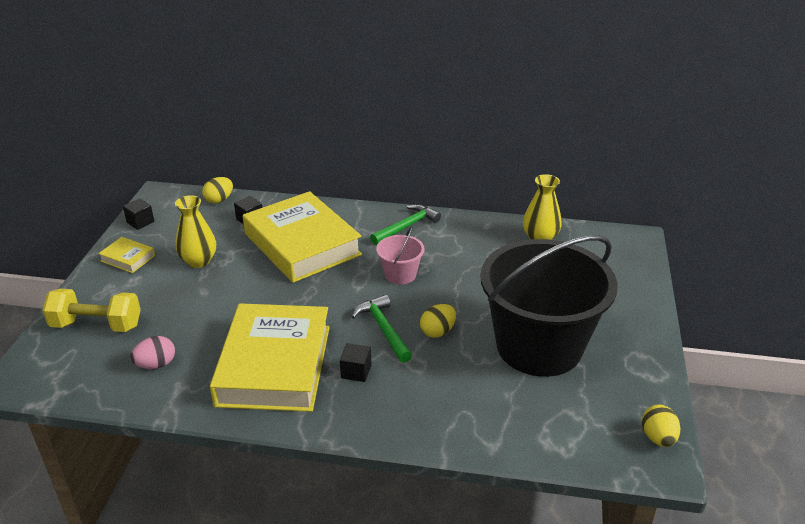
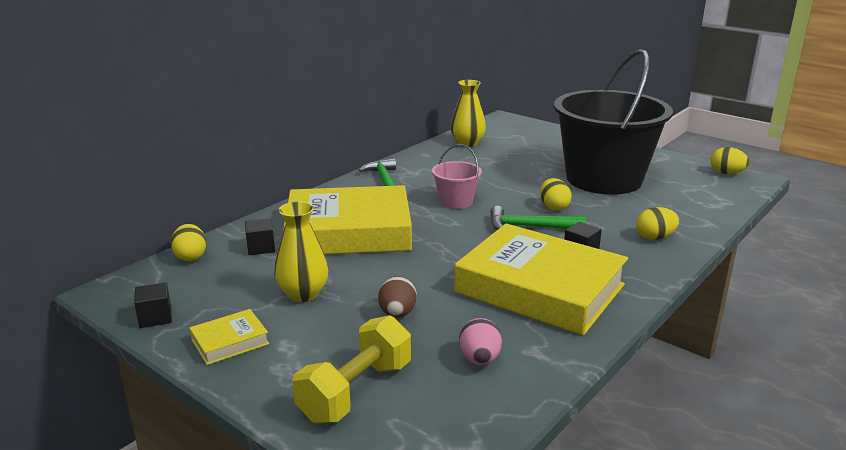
camera: 60 degrees left, 10 degrees down
none -> brown egg [378,276,417,318]
none -> yellow egg [636,207,679,240]

